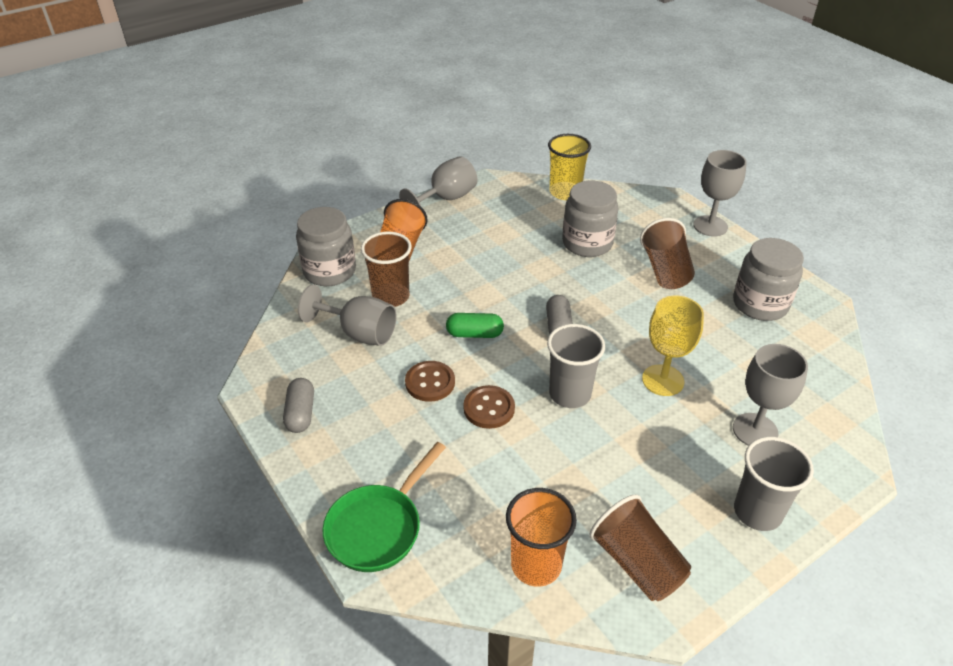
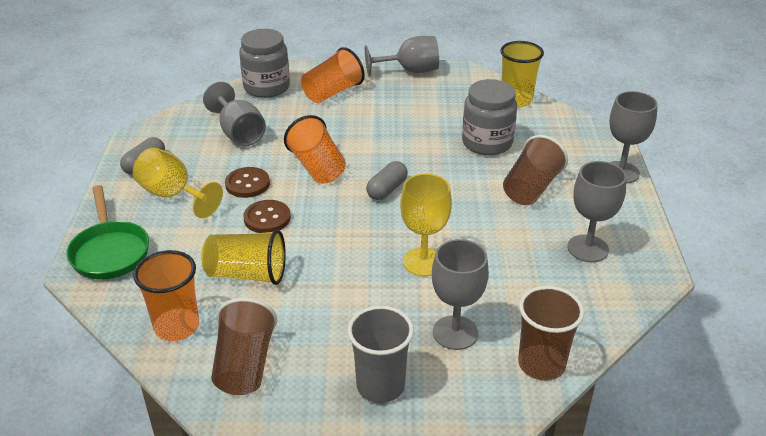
camera: 35 degrees right, 5 degrees down
green pan [322,442,446,572] -> green pan turned 90 degrees counterclockwise [66,185,149,280]
brown cup [361,232,412,307] -> brown cup moved to [518,286,584,381]
green capsule [446,313,504,338] -> orange cup [284,115,346,184]
grey cup [547,324,605,408] -> none
grey jar [733,238,804,321] -> grey goblet [567,161,627,262]
none -> yellow goblet [133,148,223,218]
none -> yellow cup [201,229,286,285]

